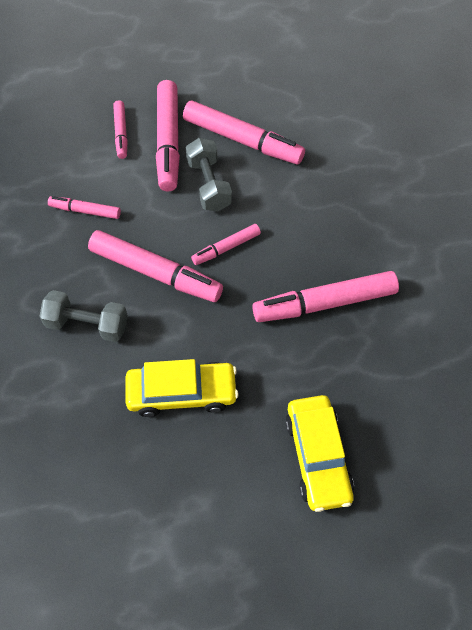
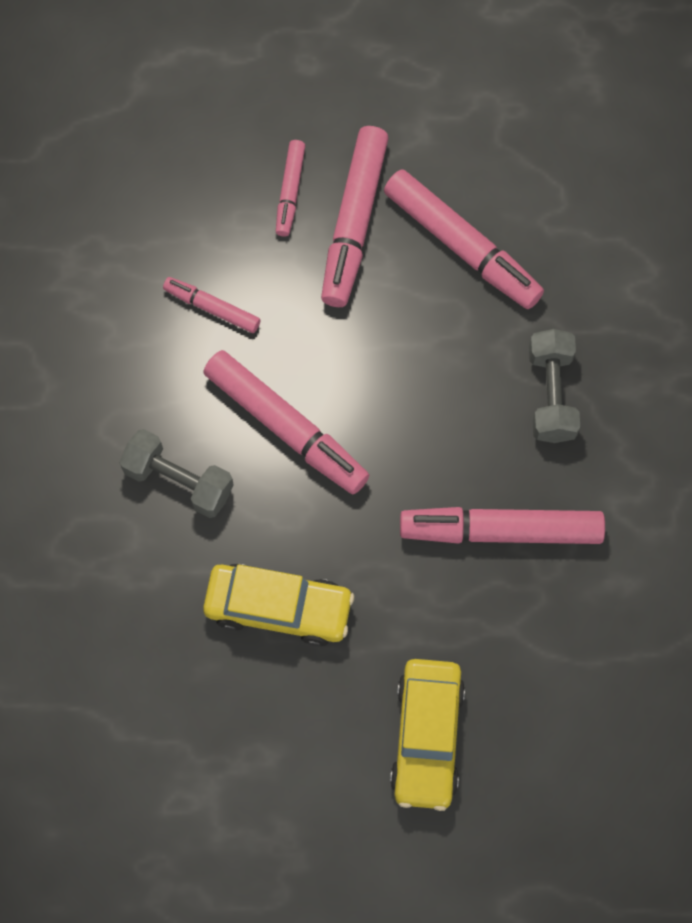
camera: 15 degrees right, 10 degrees up
grey dumbbell [186,138,232,211] -> grey dumbbell moved to [529,329,580,443]
pink marker [191,224,261,265] -> none

